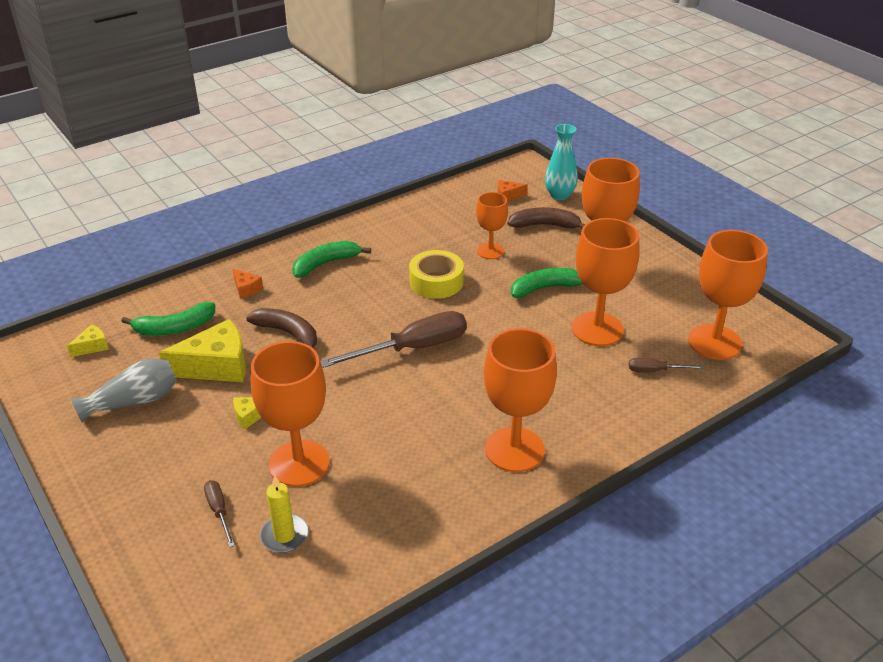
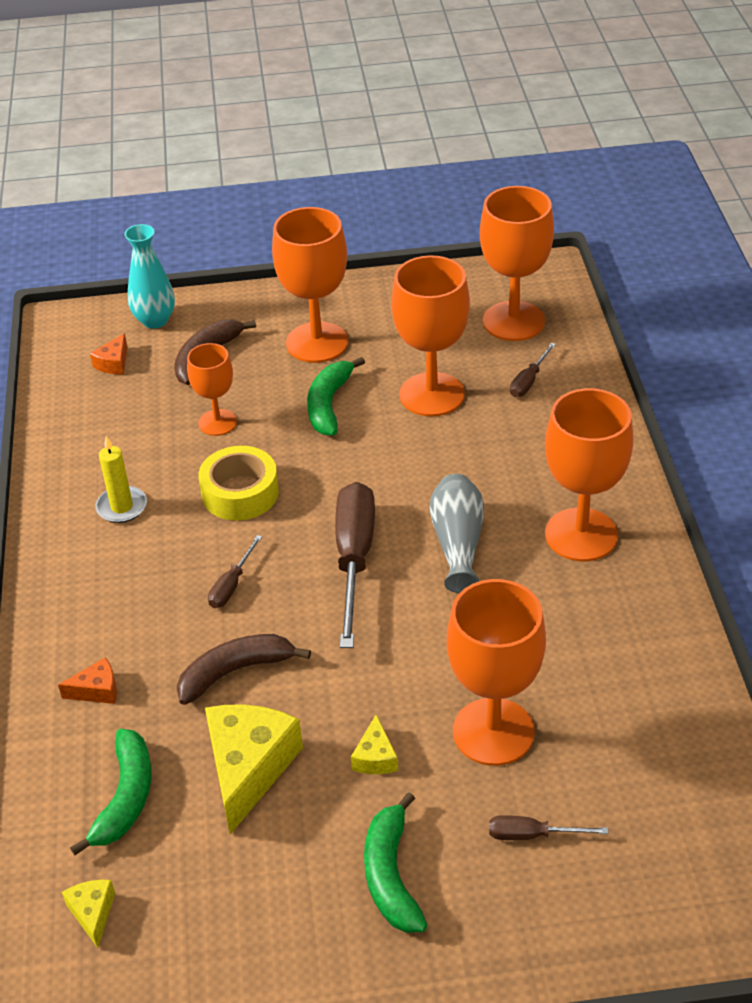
camera: 60 degrees left, 5 degrees up
grey vase [71,359,177,423] -> grey vase moved to [430,474,484,593]
yellow candle [260,475,308,553] -> yellow candle moved to [95,436,147,523]
green banana [292,241,371,278] -> green banana moved to [364,792,427,933]
none -> brown screwdriver [208,535,262,608]

